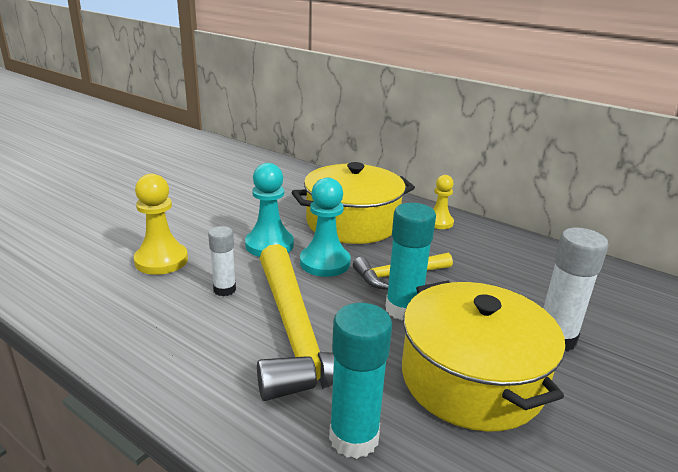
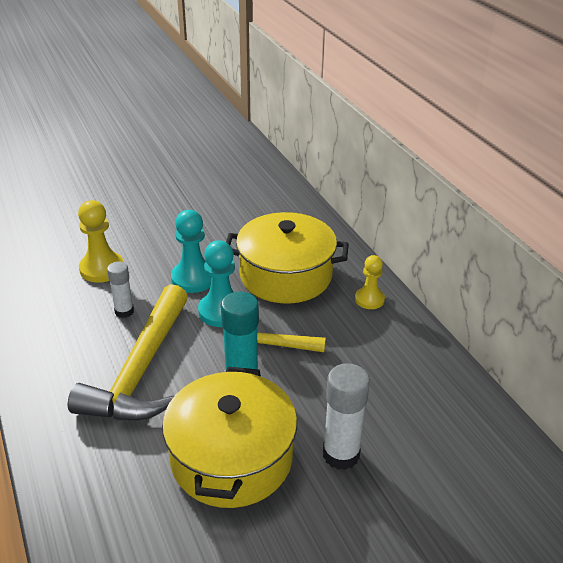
camera: 30 degrees right, 10 degrees up
turquoise glue stick [329,303,392,459] -> none

